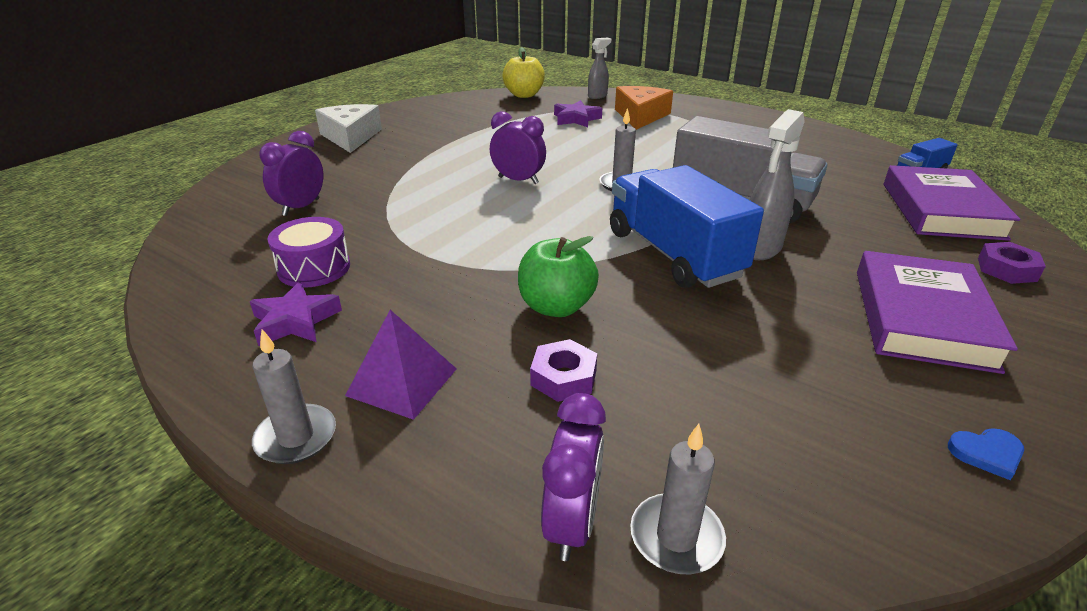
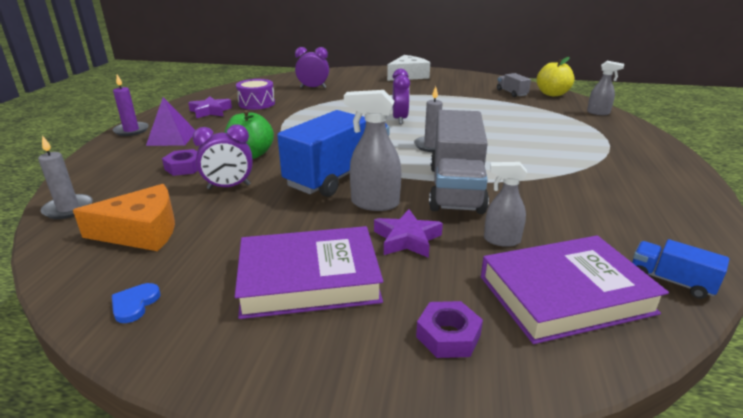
camera: 65 degrees right, 5 degrees down
grey candle [252,329,336,464] -> purple candle [113,75,149,136]
purple clock [541,393,606,561] -> purple clock moved to [193,124,253,189]
purple star [554,100,602,127] -> purple star moved to [374,209,443,258]
orange cheese [615,86,673,130] -> orange cheese moved to [73,184,175,251]
blue heart [948,428,1024,480] -> blue heart turned 45 degrees clockwise [112,283,160,323]
none -> grey spray bottle [484,162,527,247]
none -> grey truck [497,73,531,97]

